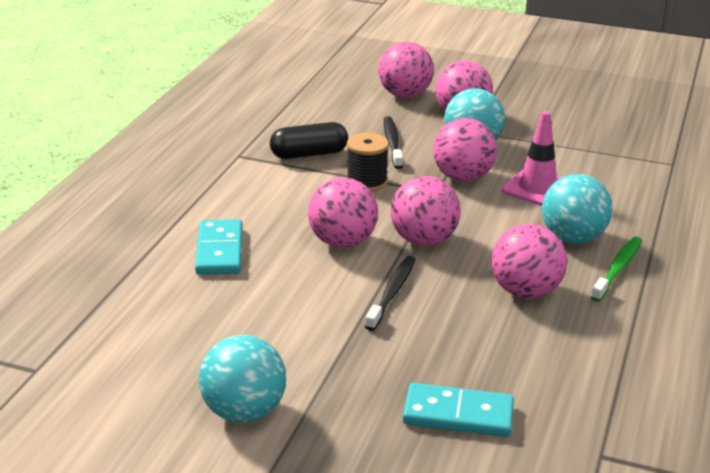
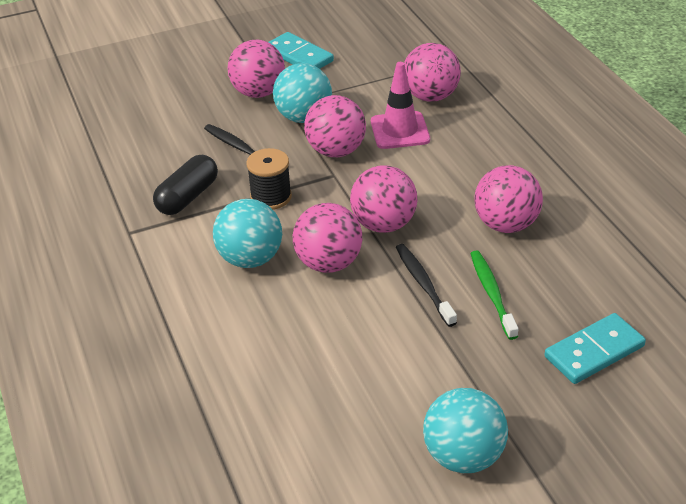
camera: 40 degrees left, 10 degrees up
turquoise domino [195,219,243,275] -> turquoise domino moved to [269,32,334,69]
pink ball [378,42,434,98] -> pink ball moved to [404,43,461,102]
turquoise ball [542,174,613,244] -> turquoise ball moved to [213,199,282,268]
green toothbrush [591,236,642,302] -> green toothbrush moved to [470,250,518,340]

